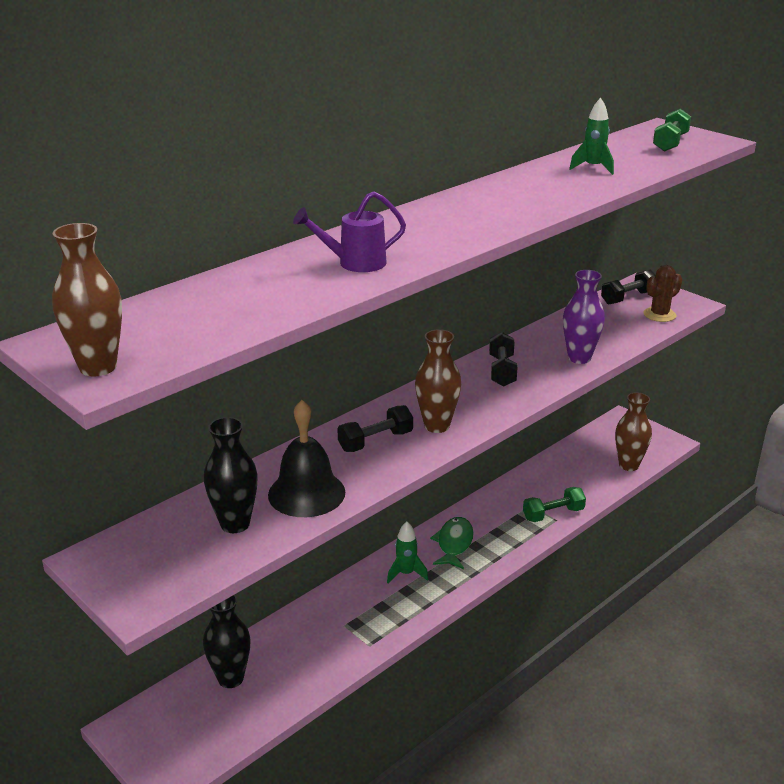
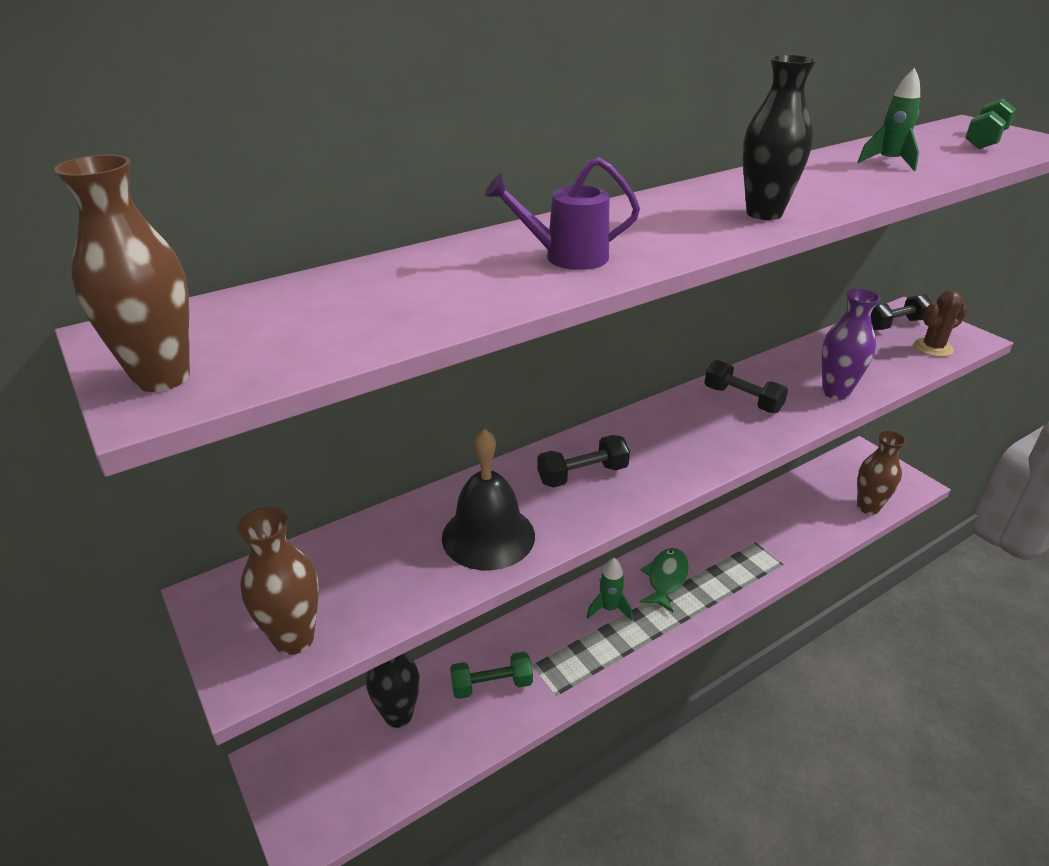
camera: 10 degrees right, 5 degrees up
black vase [204,417,258,533] -> black vase moved to [743,55,816,220]
brown vase [415,329,461,433] -> brown vase moved to [237,507,319,655]
black dumbbell [489,332,517,387] -> black dumbbell turned 60 degrees counterclockwise [705,360,788,413]
green dumbbell [523,487,586,522] -> green dumbbell moved to [450,652,533,699]

